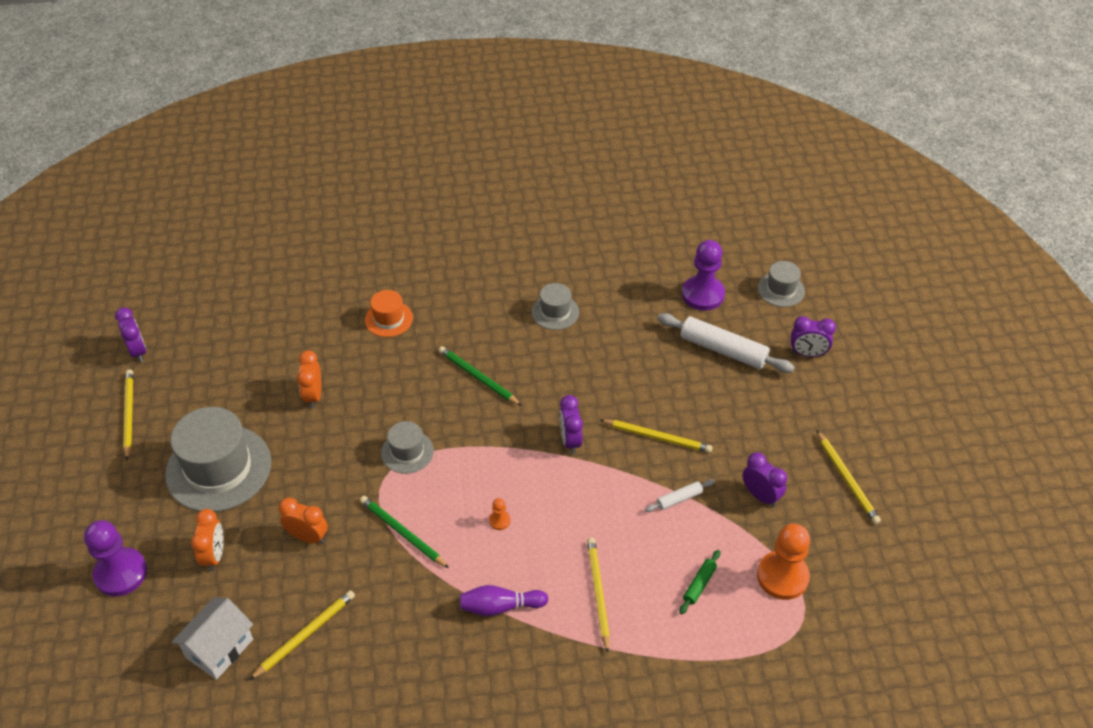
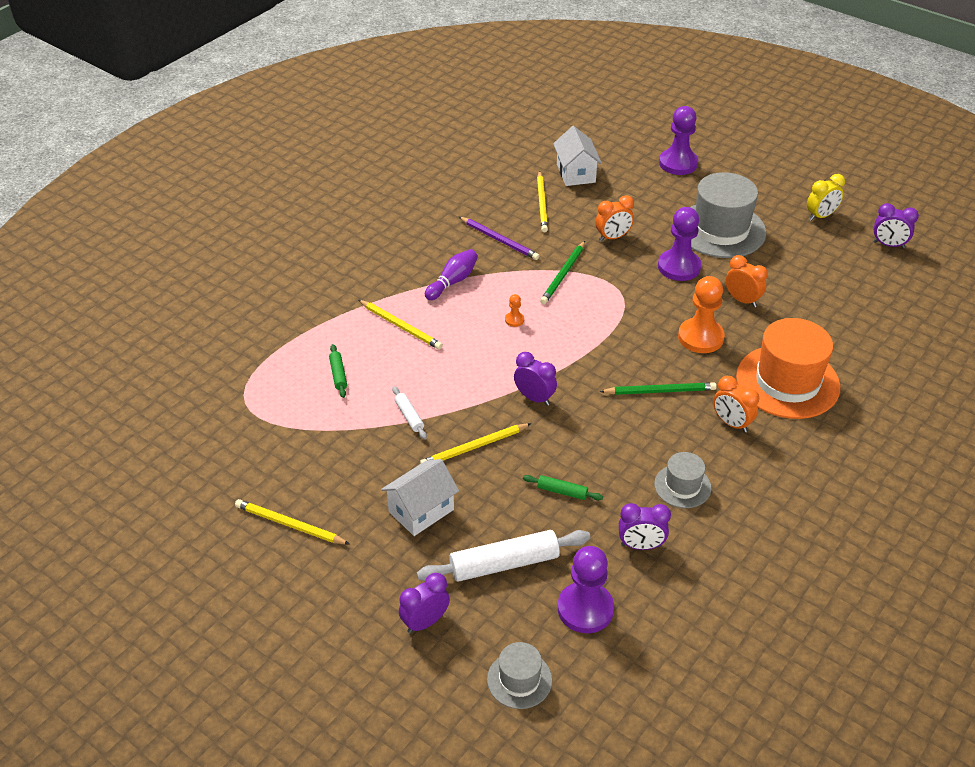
camera: 135 degrees right, 5 degrees down
yellow pencil [123,369,133,460] -> yellow clock [807,174,845,221]
orange clock [191,509,224,572] -> orange clock moved to [713,376,759,433]
green pencil [360,496,449,568] -> green pencil turned 120 degrees clockwise [540,241,585,304]
orange hat [365,290,413,337] -> orange hat [736,318,840,419], size x1.96
grey hat [381,421,434,474] -> none
white rolling pin [645,479,715,512] -> white rolling pin turned 45 degrees counterclockwise [392,386,427,439]
purple clock [743,452,787,507] -> purple clock moved to [619,503,671,550]
orange pawn [757,524,810,600] -> orange pawn moved to [678,276,725,353]
none -> white house [381,459,459,536]
none -> purple pencil [459,217,540,260]
none -> green rolling pin [523,475,603,500]
none -> purple pawn [658,207,701,281]

